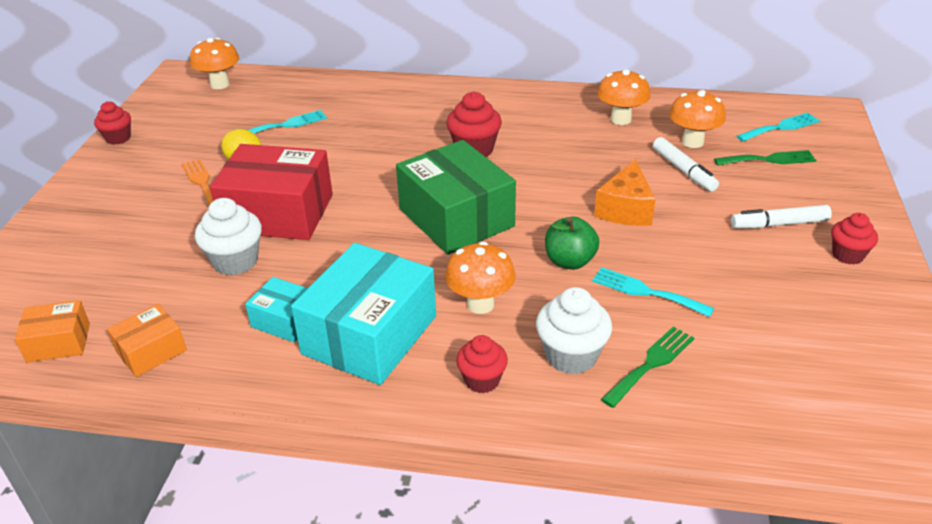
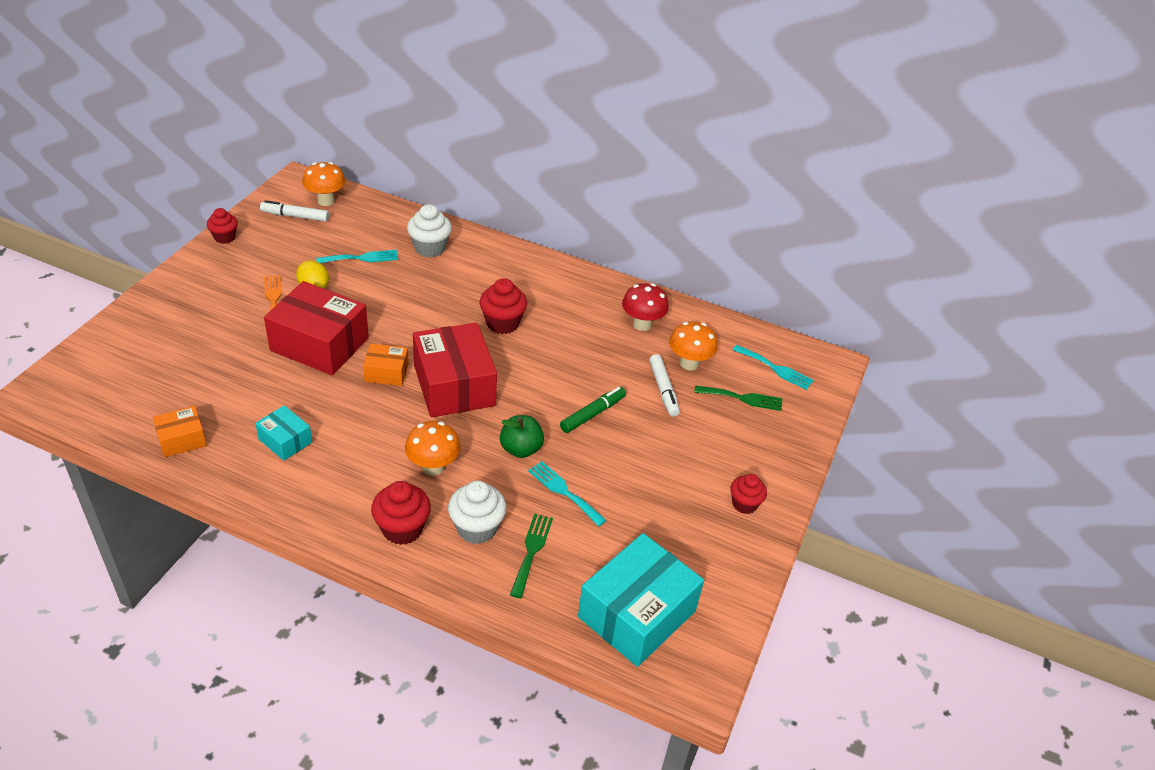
camera: 10 degrees right, 5 degrees up
orange box [15,300,90,362] -> orange box moved to [363,344,409,386]
white cupcake [195,198,262,275] -> white cupcake moved to [407,204,452,257]
turquoise box [291,243,436,385] -> turquoise box moved to [578,533,704,667]
green box [396,140,516,255] -> red box [413,323,497,417]
red cupcake [456,335,508,393] -> red cupcake [371,481,431,545], size x1.50
orange cheese [594,159,656,226] -> green marker [560,387,626,433]
orange mushroom [597,69,650,125] -> red mushroom [622,283,669,331]
green fork [601,326,694,408] -> green fork turned 45 degrees counterclockwise [510,514,553,598]
white marker [731,205,832,228] -> white marker moved to [260,200,329,222]
turquoise fork [737,112,820,141] -> turquoise fork turned 45 degrees clockwise [733,345,814,390]

